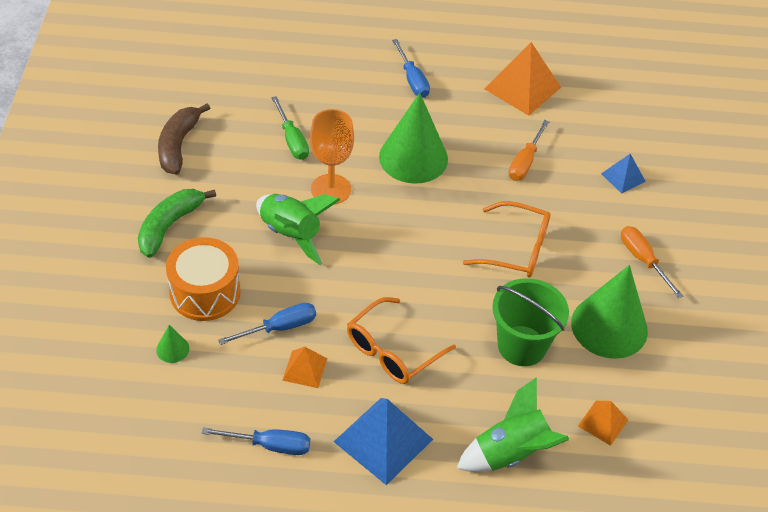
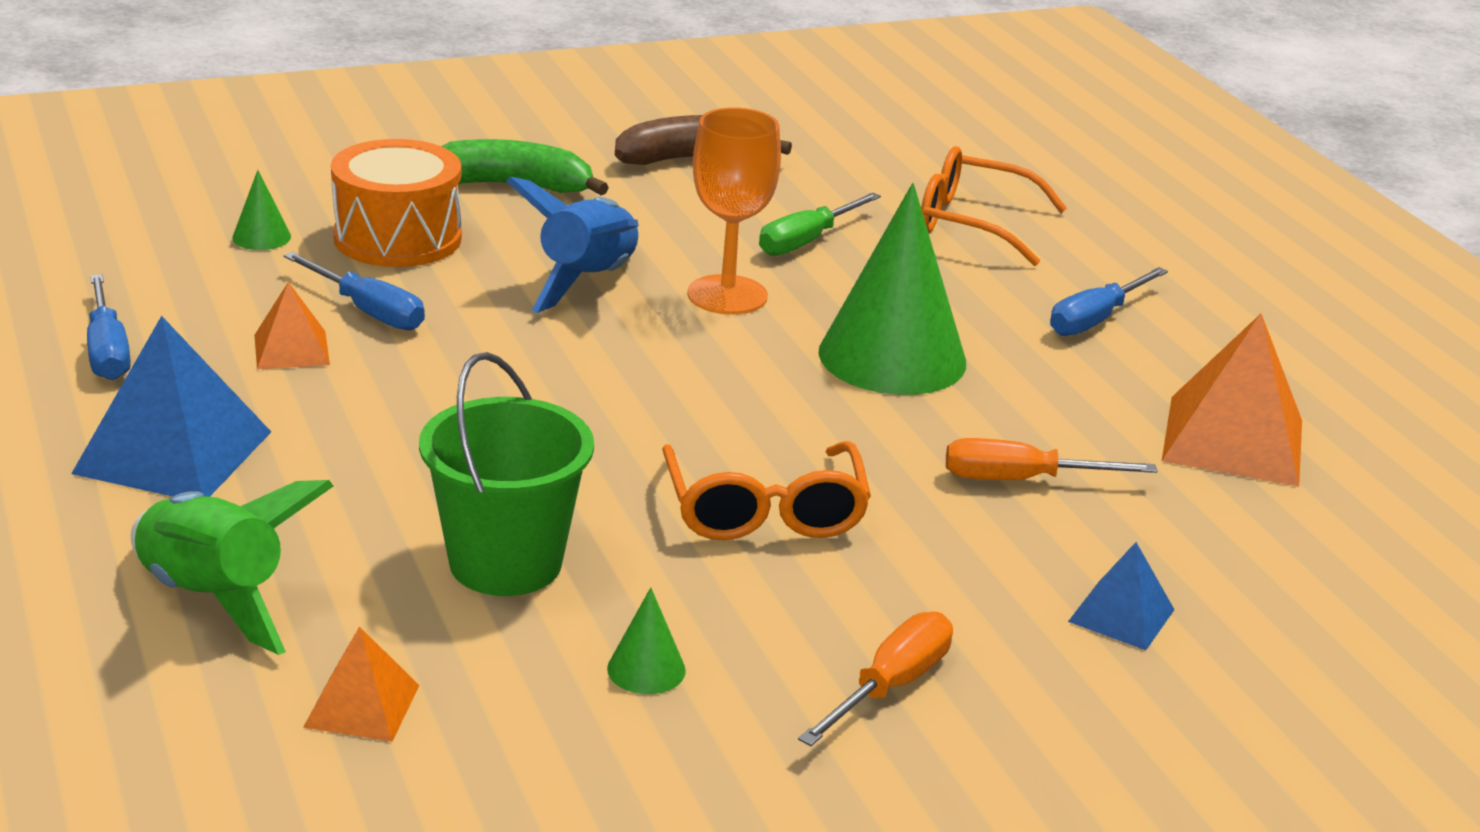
camera: 65 degrees right, 20 degrees down
green rocket [256,194,340,265] -> blue rocket [506,177,639,313]
orange glasses [347,297,456,384] -> orange glasses moved to [921,146,1067,266]
green cone [571,265,648,359] -> green cone [607,587,686,694], size x0.41

